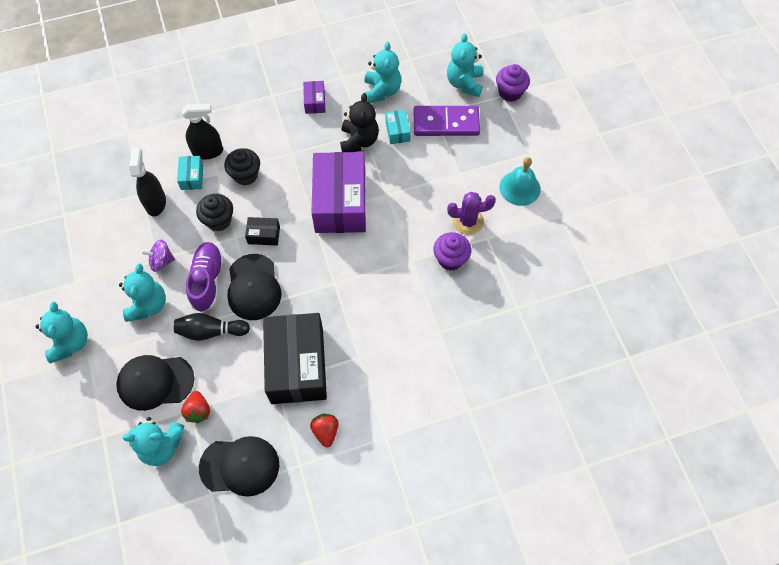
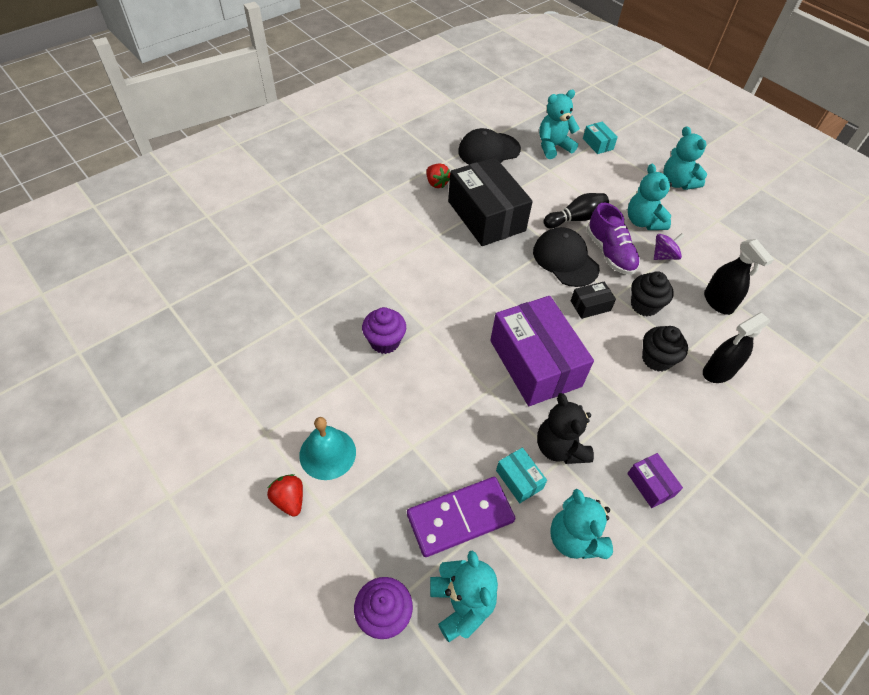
camera: 155 degrees right, 10 degrees down
black cap [116,355,194,411] -> none
turquoise box [177,156,203,190] -> turquoise box moved to [583,122,618,154]
red strawberry [181,391,210,423] -> red strawberry moved to [267,474,303,517]
purple cactus [447,192,496,235] -> none

